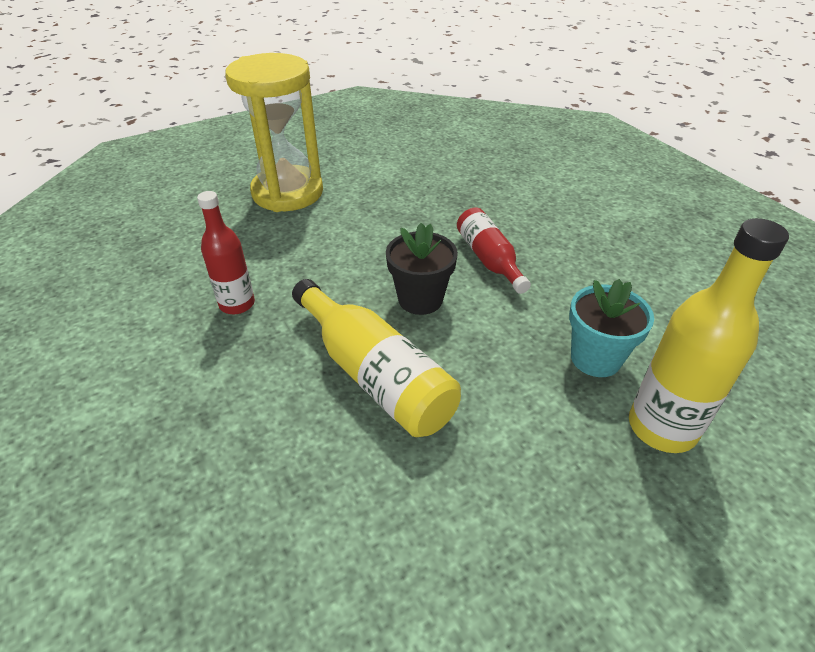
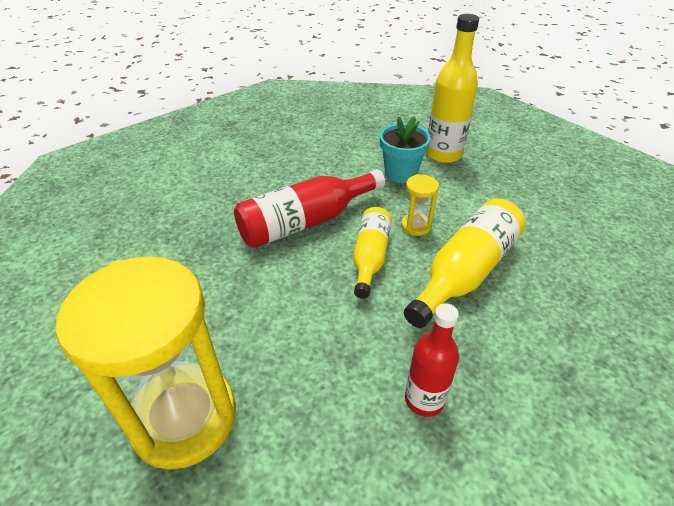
camera: 100 degrees left, 0 degrees up
black flower pot [386,223,458,315] -> yellow bottle [353,207,392,299]
red bottle [457,208,531,294] -> red bottle [234,169,385,248], size x1.55
none -> yellow hourglass [401,174,439,236]

